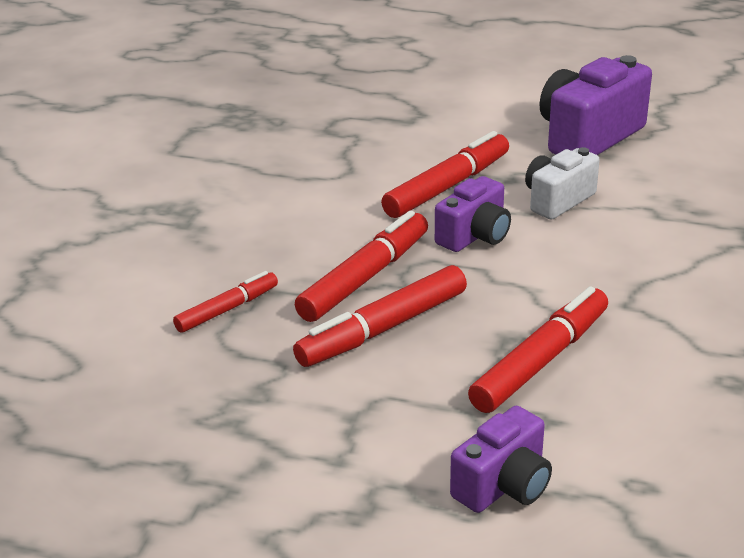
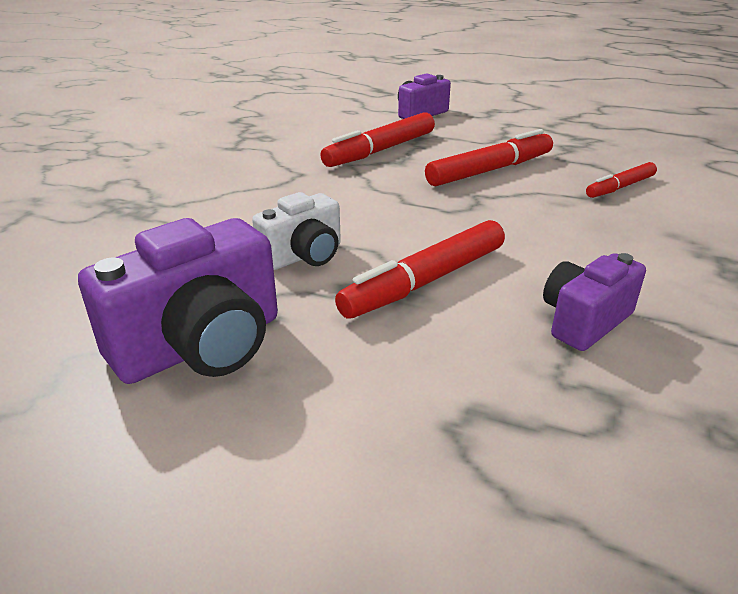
camera: 175 degrees left, 0 degrees up
red marker [295,210,428,322] -> none
purple camera [435,176,511,252] -> purple camera moved to [543,253,646,351]

